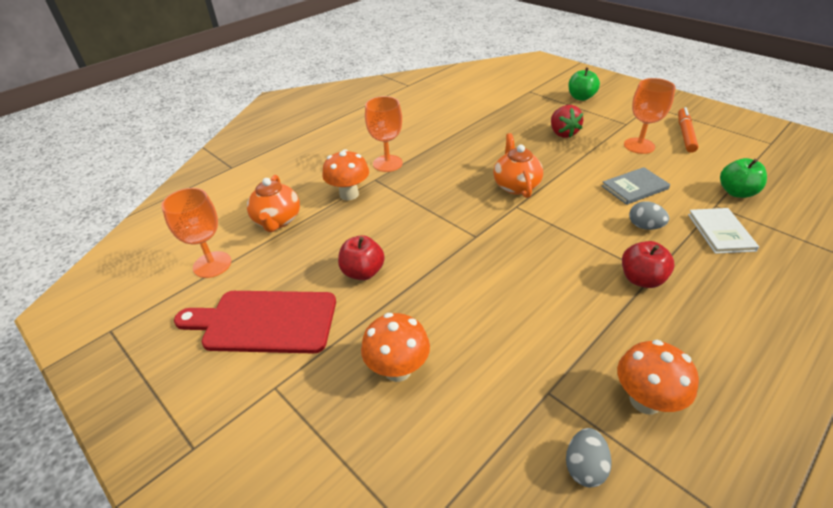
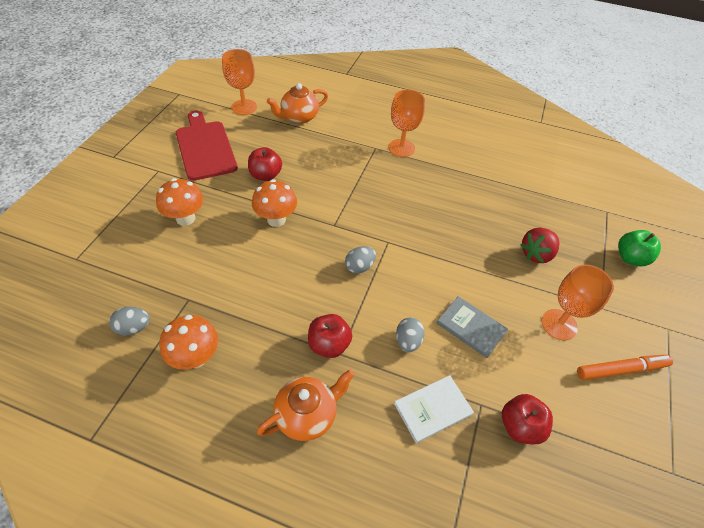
camera: 60 degrees right, 10 degrees up
orange mushroom [322,150,369,201] -> orange mushroom moved to [252,179,297,227]
orange teapot [493,133,543,198] -> orange teapot moved to [257,370,355,441]
green apple [720,158,767,198] -> red apple [502,394,553,444]
none -> grey egg [345,246,376,274]

